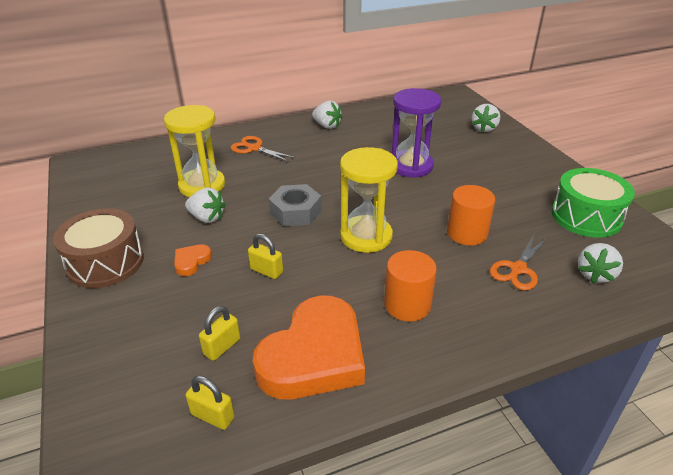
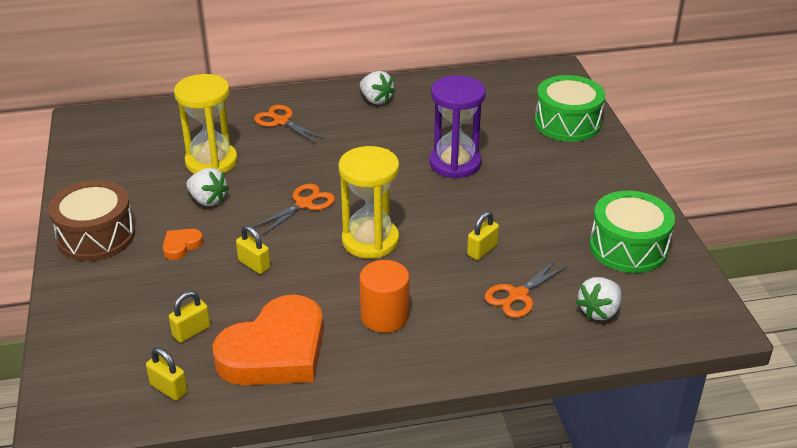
camera: 10 degrees right, 0 degrees up
grey nut [269,184,322,226] -> orange scissors [253,184,335,236]
orange cylinder [447,185,495,246] -> yellow padlock [467,211,499,260]
white strawberry [472,104,500,132] -> green drum [535,75,605,142]

